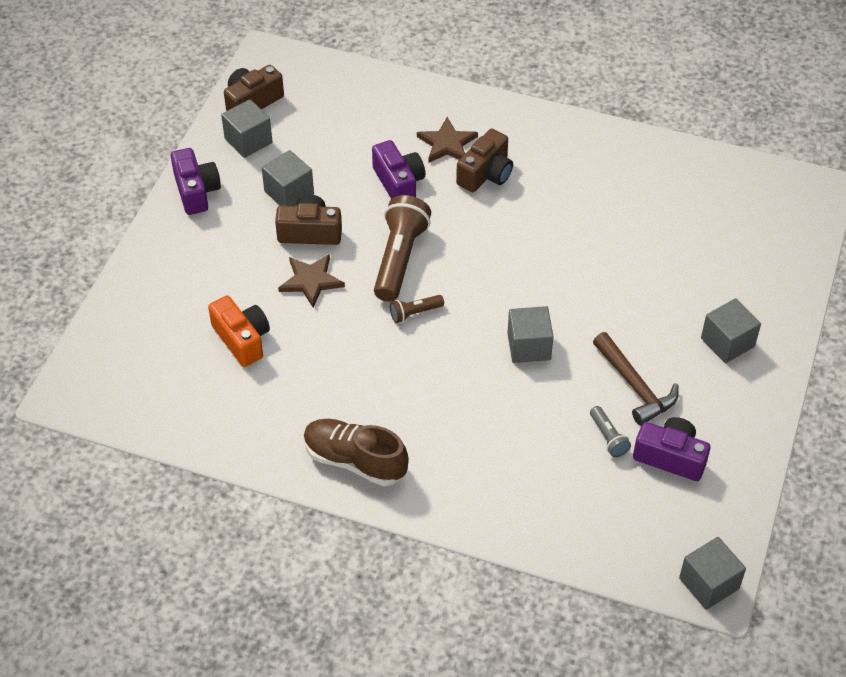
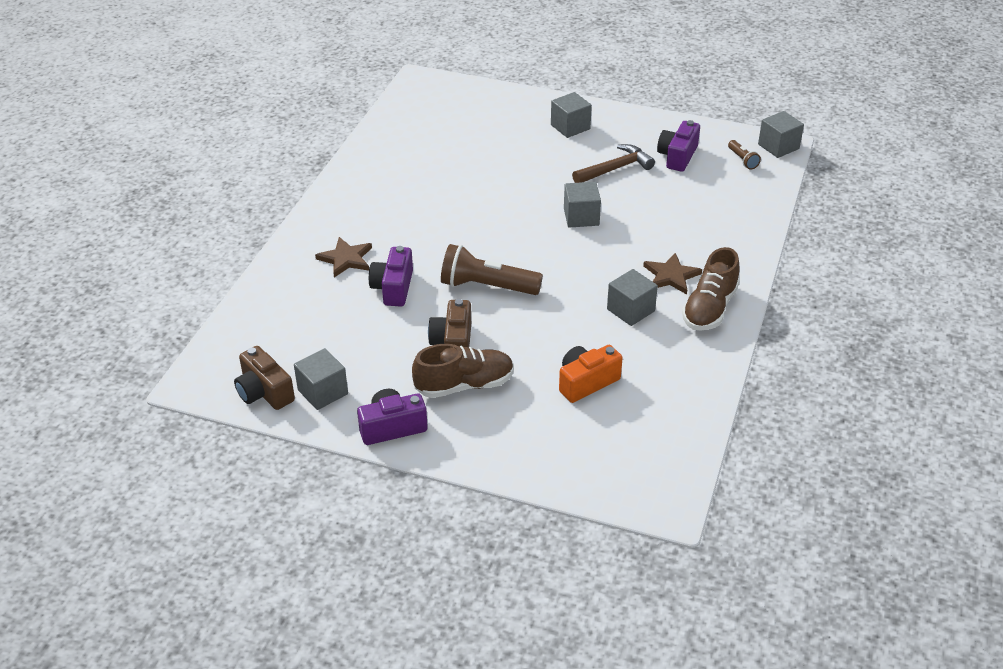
camera: 90 degrees left, 10 degrees down
grey cube [262,150,314,206] -> grey cube moved to [607,269,658,326]
brown star [278,254,345,308] -> brown star moved to [643,253,702,294]
purple camera [372,140,425,199] -> purple camera turned 60 degrees counterclockwise [369,246,413,306]
brown flashlight [390,295,444,323] -> brown flashlight moved to [728,140,761,169]
brown camera [456,129,513,192] -> none
grey flashlight [590,406,631,457] -> none
none -> brown shoe [412,344,514,398]

